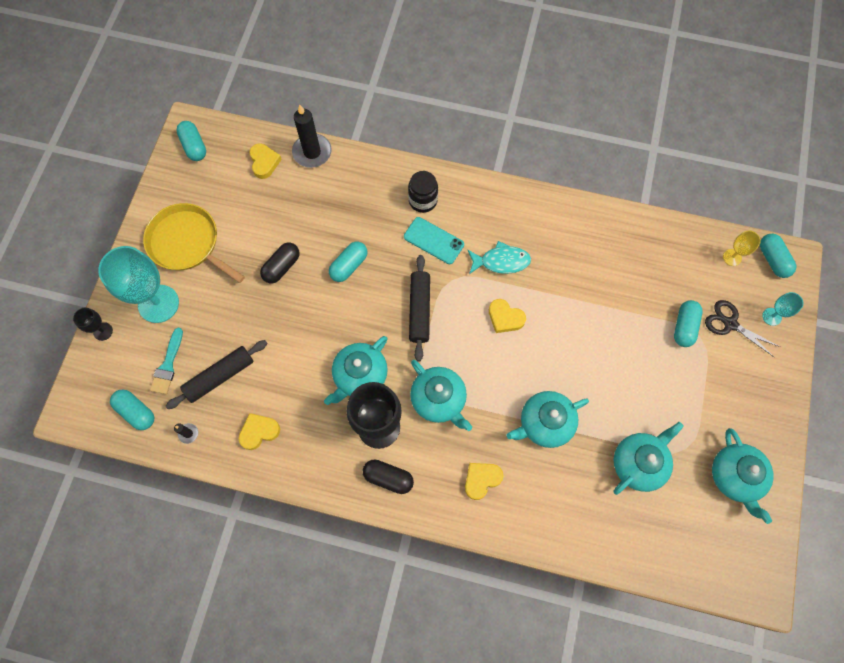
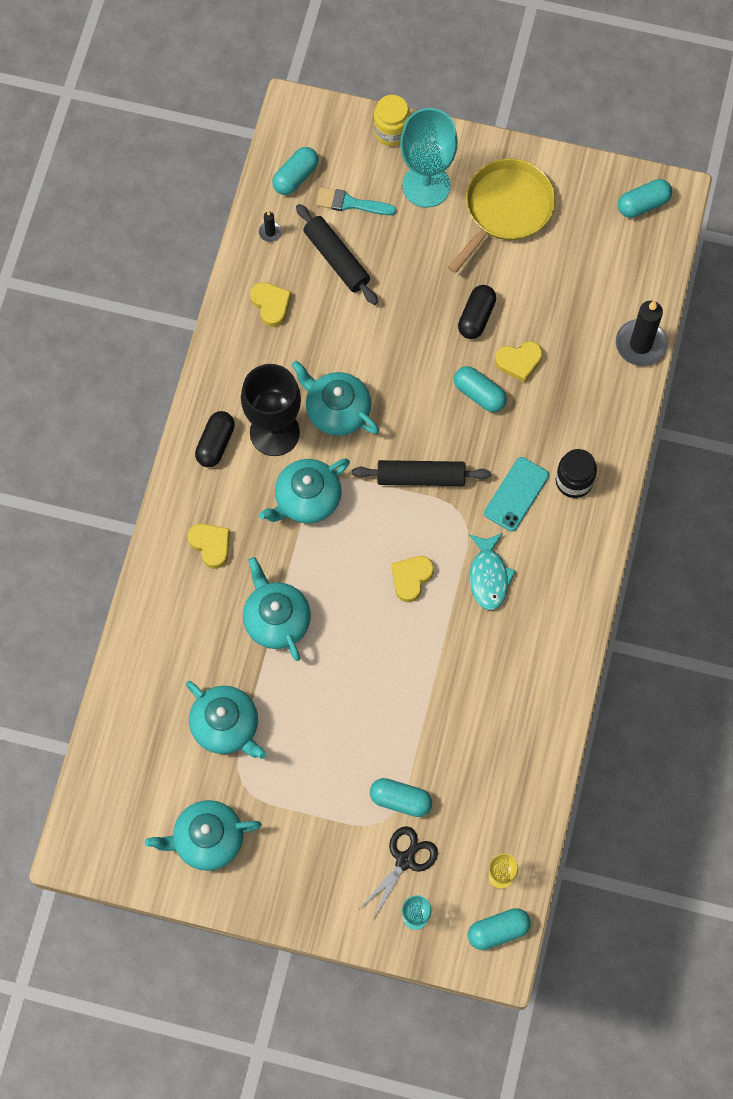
camera: 90 degrees right, 0 degrees up
black goblet [73,308,113,341] -> yellow jar [374,95,410,146]
yellow heart [249,144,282,179] -> yellow heart moved to [495,341,543,383]
black capsule [260,242,300,284] -> black capsule turned 75 degrees clockwise [458,285,496,339]

